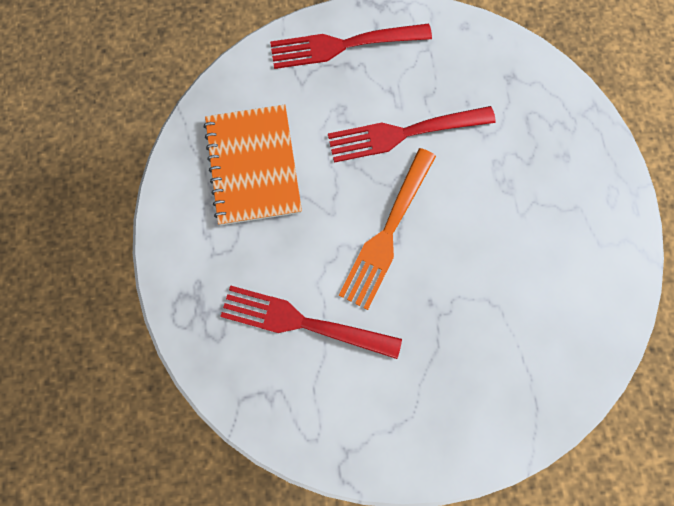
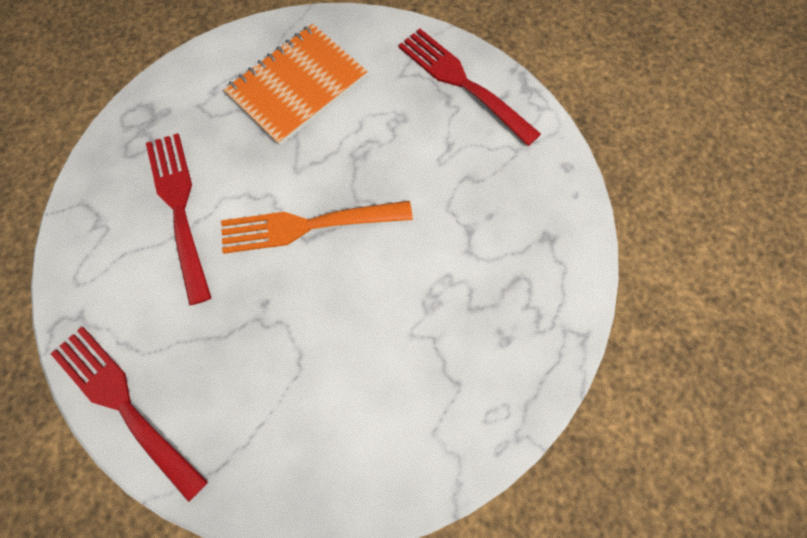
camera: 55 degrees right, 5 degrees down
red fork [328,106,496,163] -> red fork moved to [51,327,208,502]

